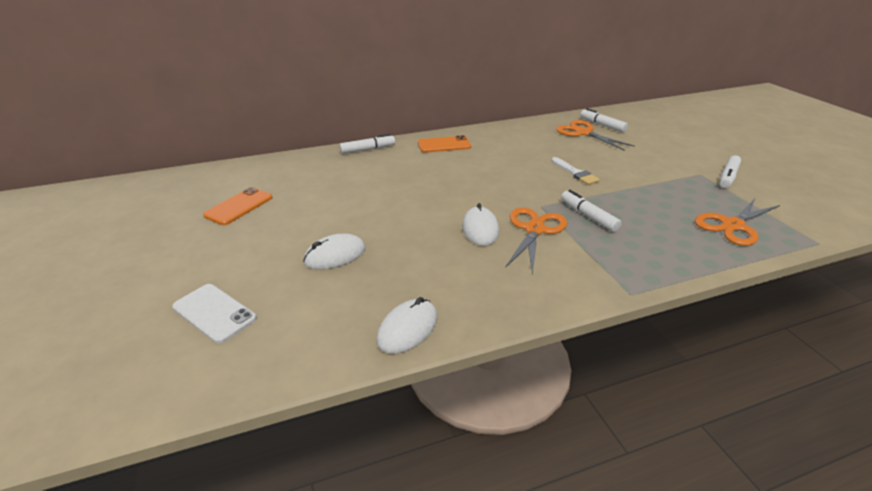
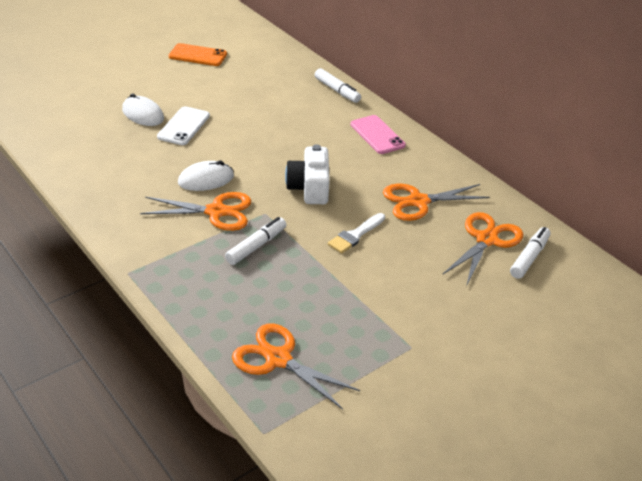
camera: 70 degrees right, 5 degrees up
white phone [172,284,257,344] -> white phone moved to [157,106,210,145]
white mouse [377,297,437,354] -> none
orange phone [418,135,471,153] -> pink phone [351,115,406,154]
white marker [720,155,741,188] -> none
none -> white camera [285,144,330,204]
none -> orange scissors [383,184,490,221]

